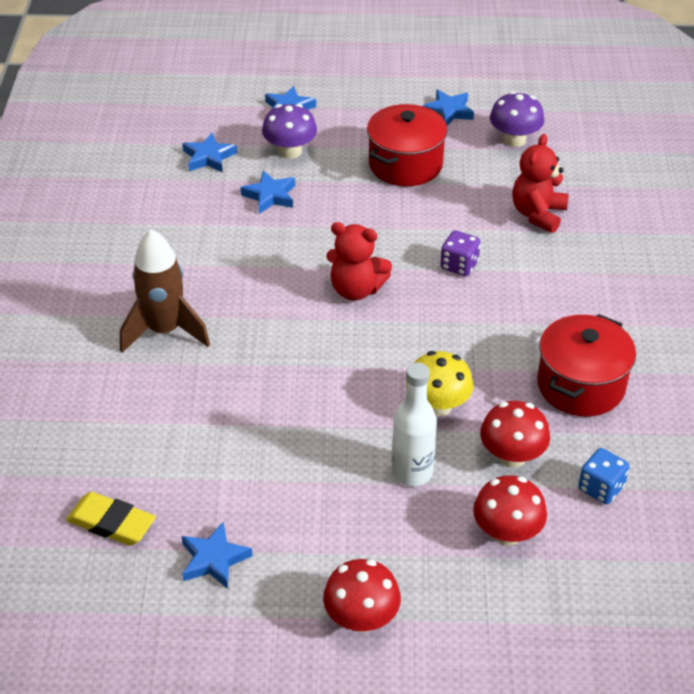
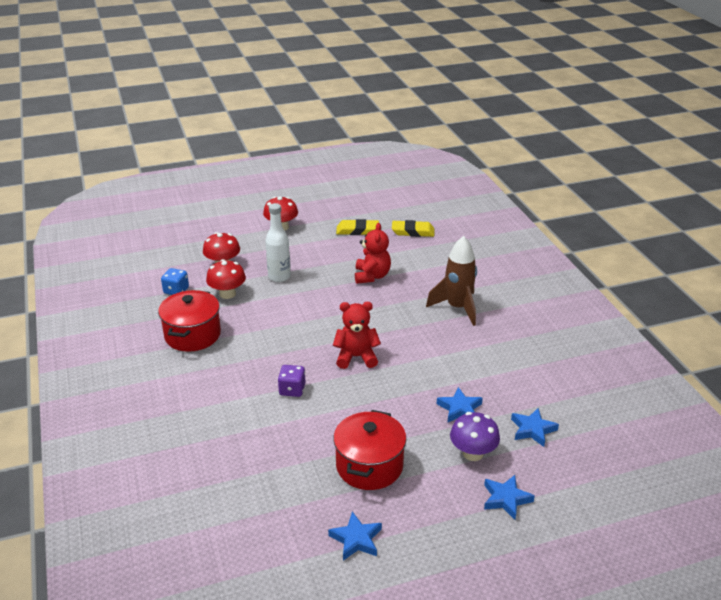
camera: 160 degrees right, 10 degrees down
blue star [181,521,253,589] -> yellow eraser [336,219,379,235]
yellow mushroom [406,351,474,416] -> none
purple mushroom [490,91,544,147] -> none
red teddy bear [512,134,568,233] -> red teddy bear moved to [355,223,391,284]

